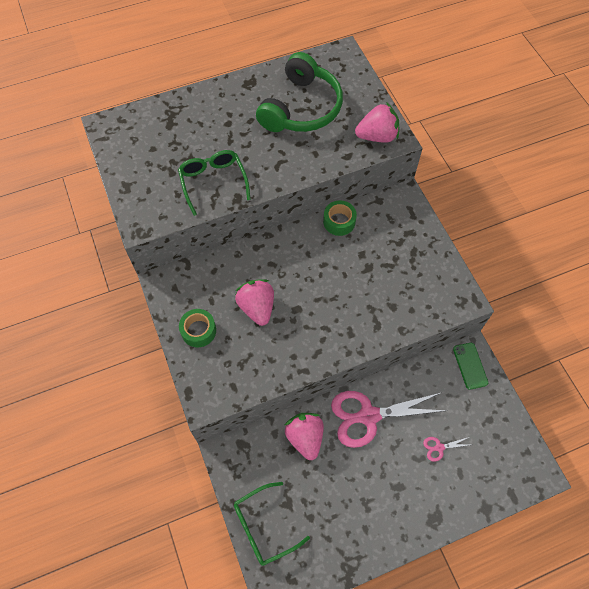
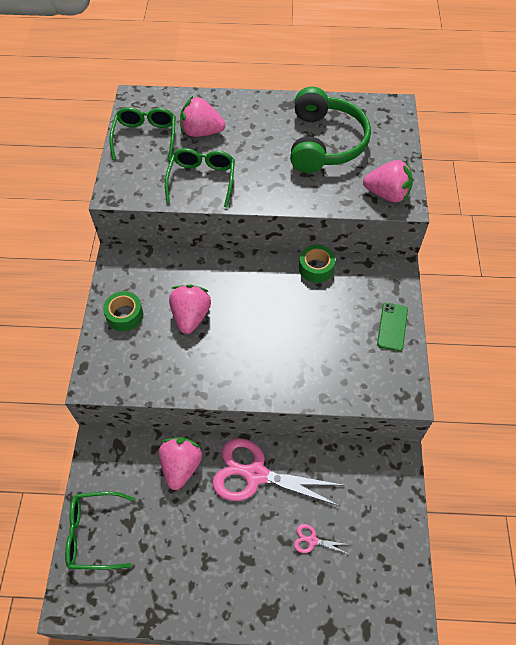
camera: 25 degrees right, 5 degrees down
green headphones [256,52,343,132] -> green headphones turned 45 degrees counterclockwise [290,87,371,173]
green phone [453,343,488,390] -> green phone moved to [377,303,408,351]
none -> green glasses [109,107,176,161]
none -> pink strawberry [180,96,225,137]

